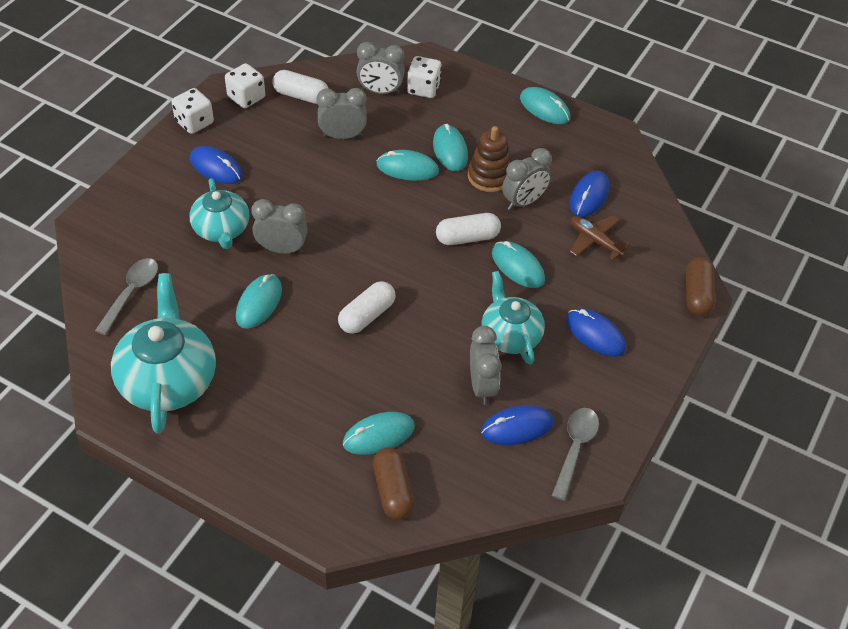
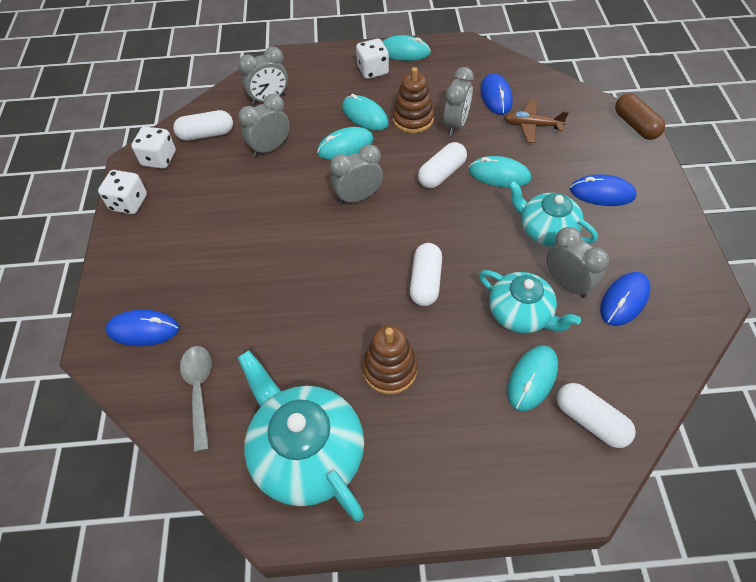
camera: 30 degrees left, 5 degrees up
turquoise teapot [189,178,249,249] -> turquoise teapot moved to [479,270,581,333]
blue mouse [190,146,243,184] -> blue mouse moved to [106,310,179,346]
turquoise mouse [236,274,282,329] -> none
grey clock [251,199,308,254] -> grey clock moved to [330,144,383,205]
brown capsule [373,447,415,520] -> white capsule [557,383,636,448]
white dice [407,56,442,98] -> white dice moved to [356,39,389,79]
grey spoon [552,408,599,501] -> none
none -> brown stacking toy [362,326,417,394]

